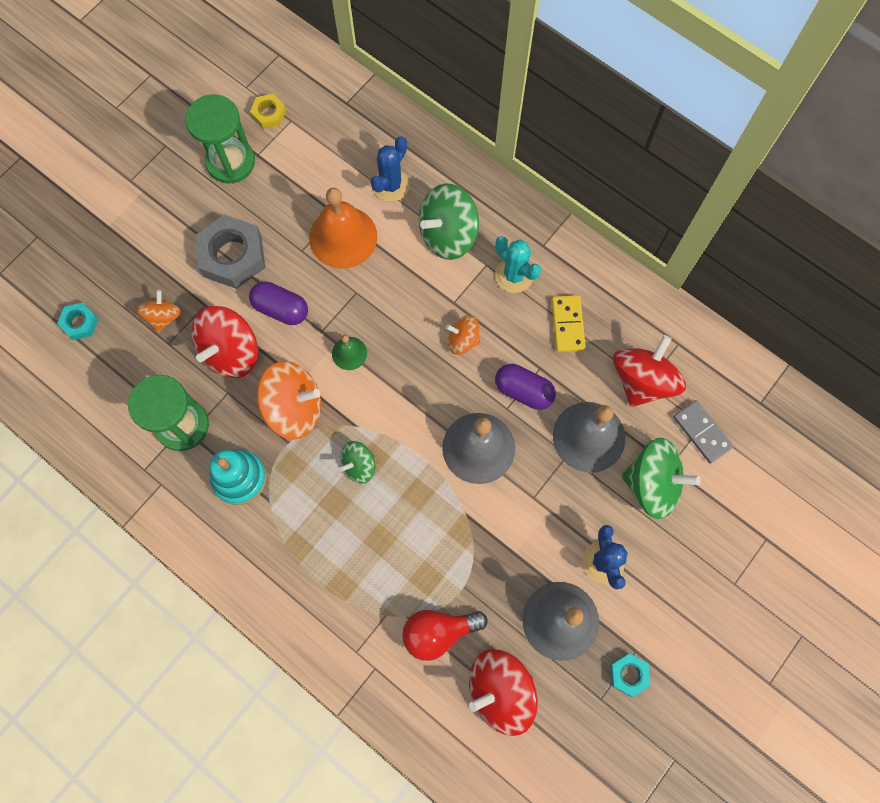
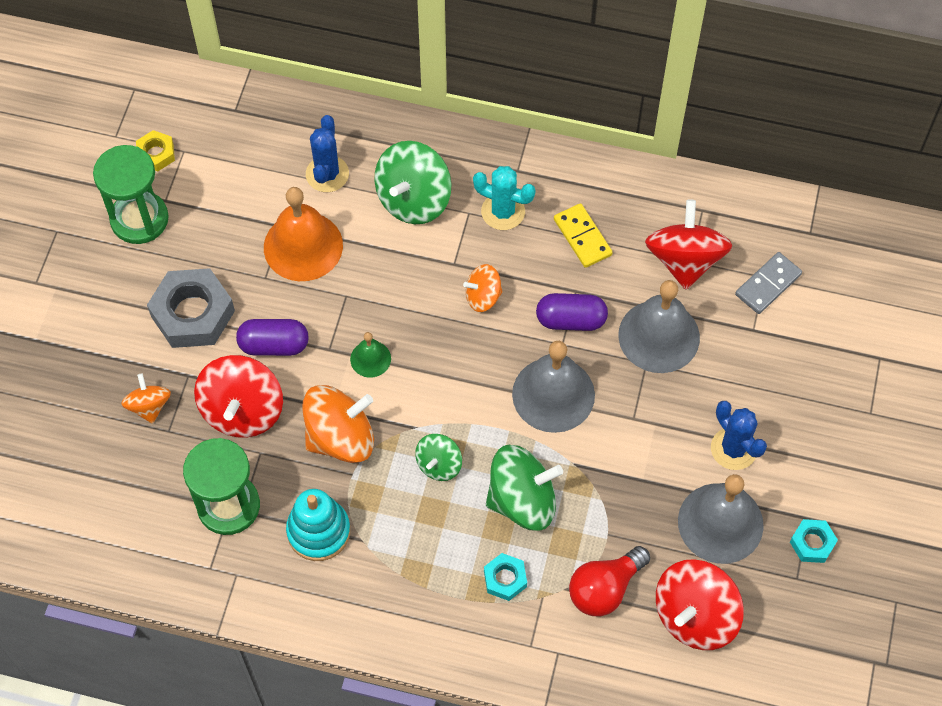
camera: 25 degrees left, 10 degrees down
turquoise nut [57,303,99,340] -> turquoise nut moved to [484,553,527,601]
green spinning top [621,438,700,519] -> green spinning top moved to [486,445,563,531]
grey domino [673,400,734,463] -> grey domino turned 75 degrees counterclockwise [735,252,802,314]

